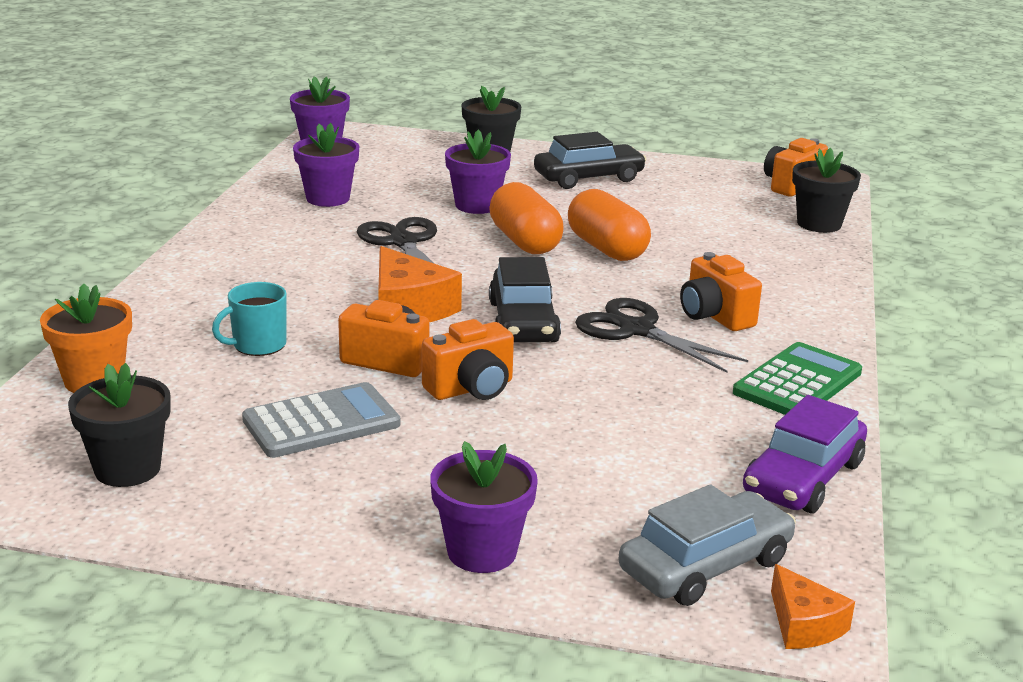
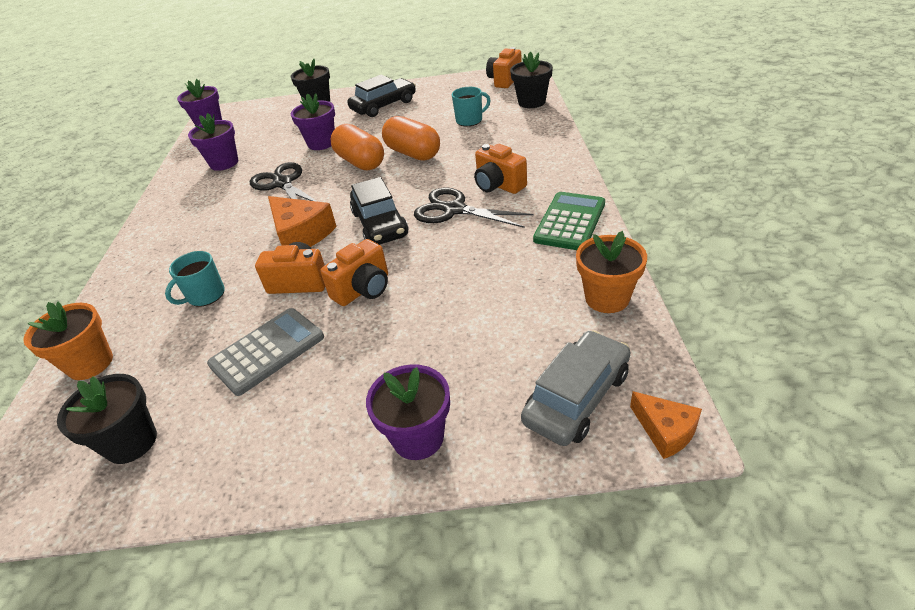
camera: 10 degrees left, 15 degrees up
purple car [743,395,867,513] -> orange flower pot [576,231,647,313]
none -> turquoise mug [452,87,490,126]

